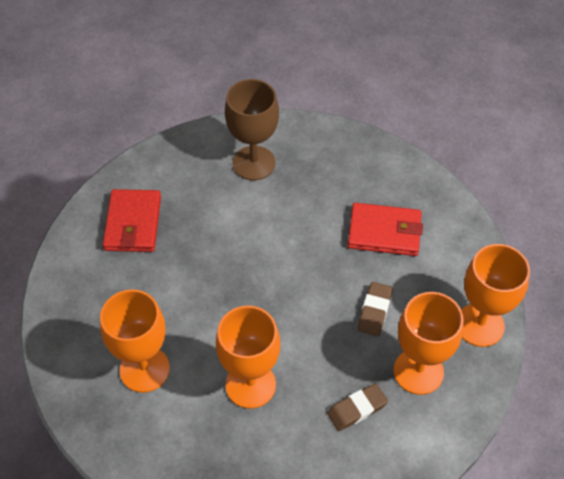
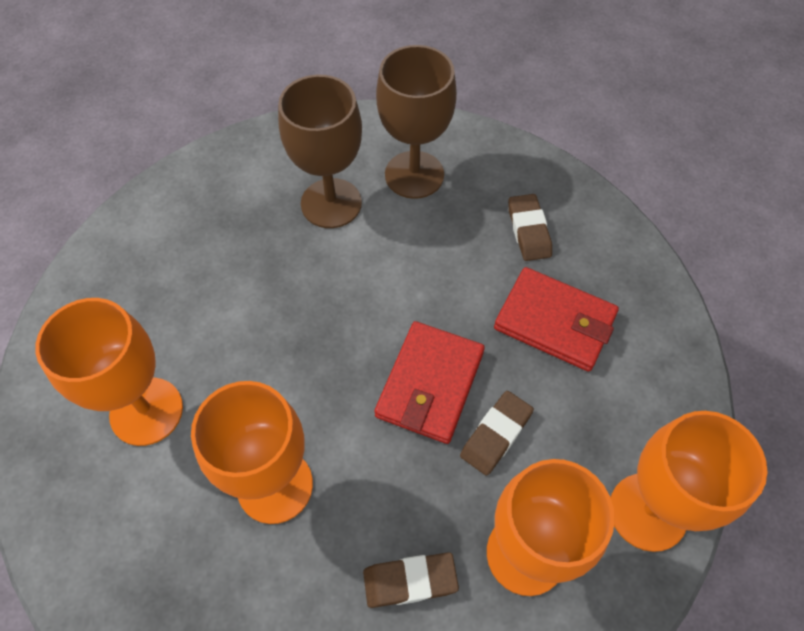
camera: 20 degrees right, 5 degrees up
red wallet [103,189,161,252] -> red wallet moved to [374,321,485,444]
none -> brown goblet [278,75,362,228]
none -> brown eraser [508,194,552,261]

